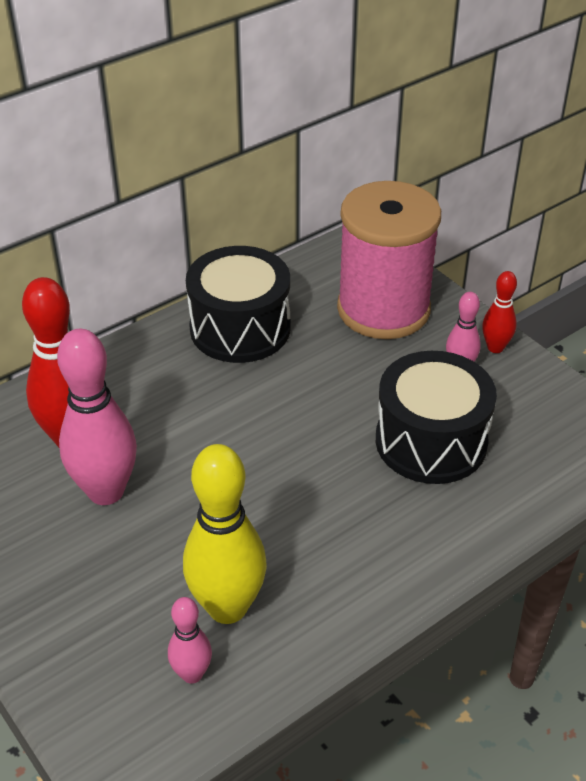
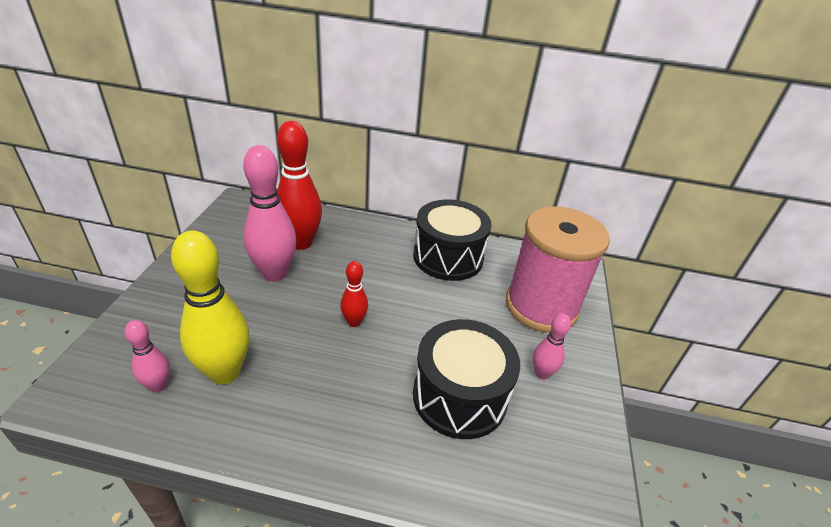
camera: 45 degrees right, 5 degrees down
red bowling pin [482,271,517,353] -> red bowling pin moved to [340,261,368,327]

